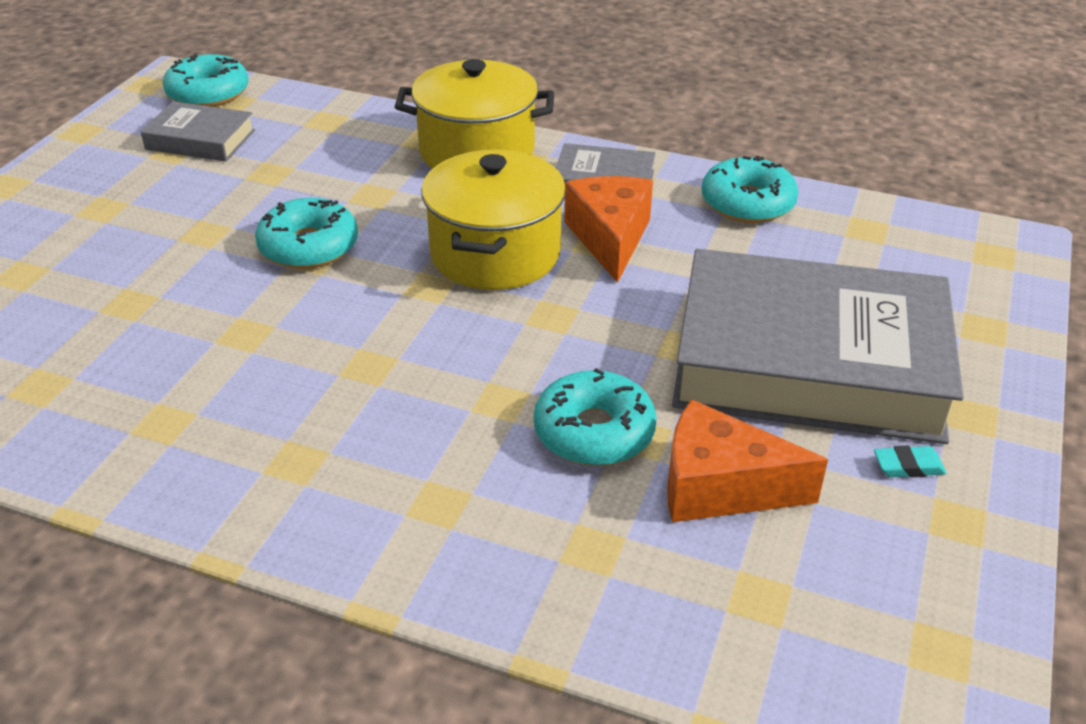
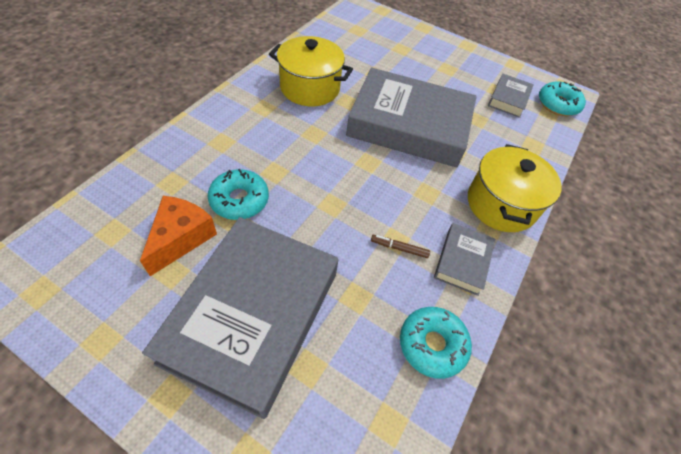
camera: 95 degrees right, 15 degrees up
turquoise donut [255,198,358,269] -> grey book [346,68,477,167]
yellow pot [421,150,566,290] -> yellow pot moved to [269,36,353,106]
orange cheese [564,176,653,283] -> brown marker [371,235,430,258]
turquoise eraser [874,445,947,477] -> none

